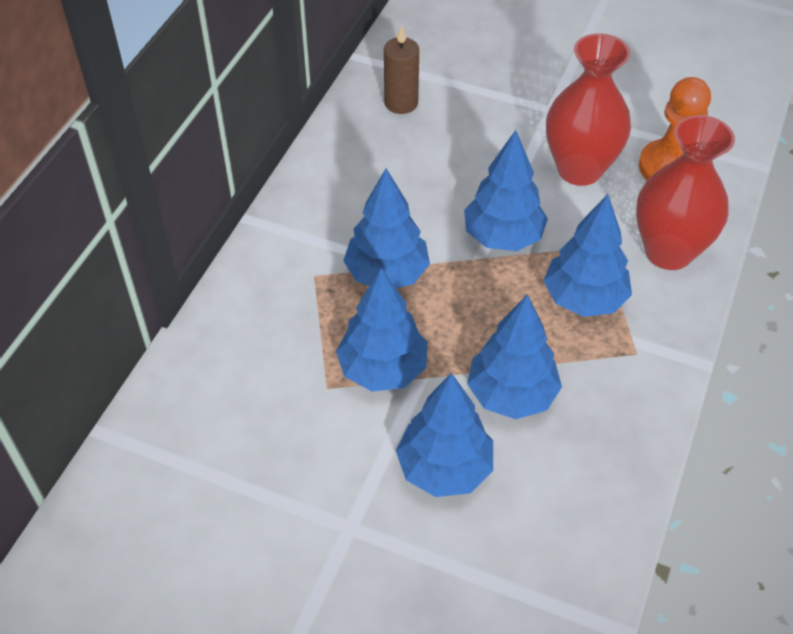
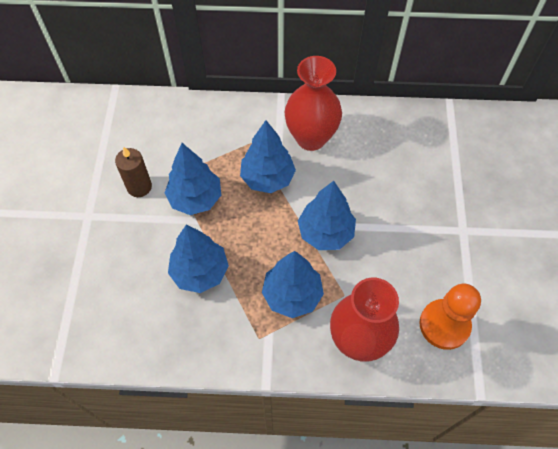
camera: 70 degrees right, 10 degrees up
brown candle [384,25,419,114] -> brown candle moved to [115,147,152,197]
blue tree [396,373,493,497] -> none
red vase [546,33,631,186] -> red vase moved to [285,56,342,151]

